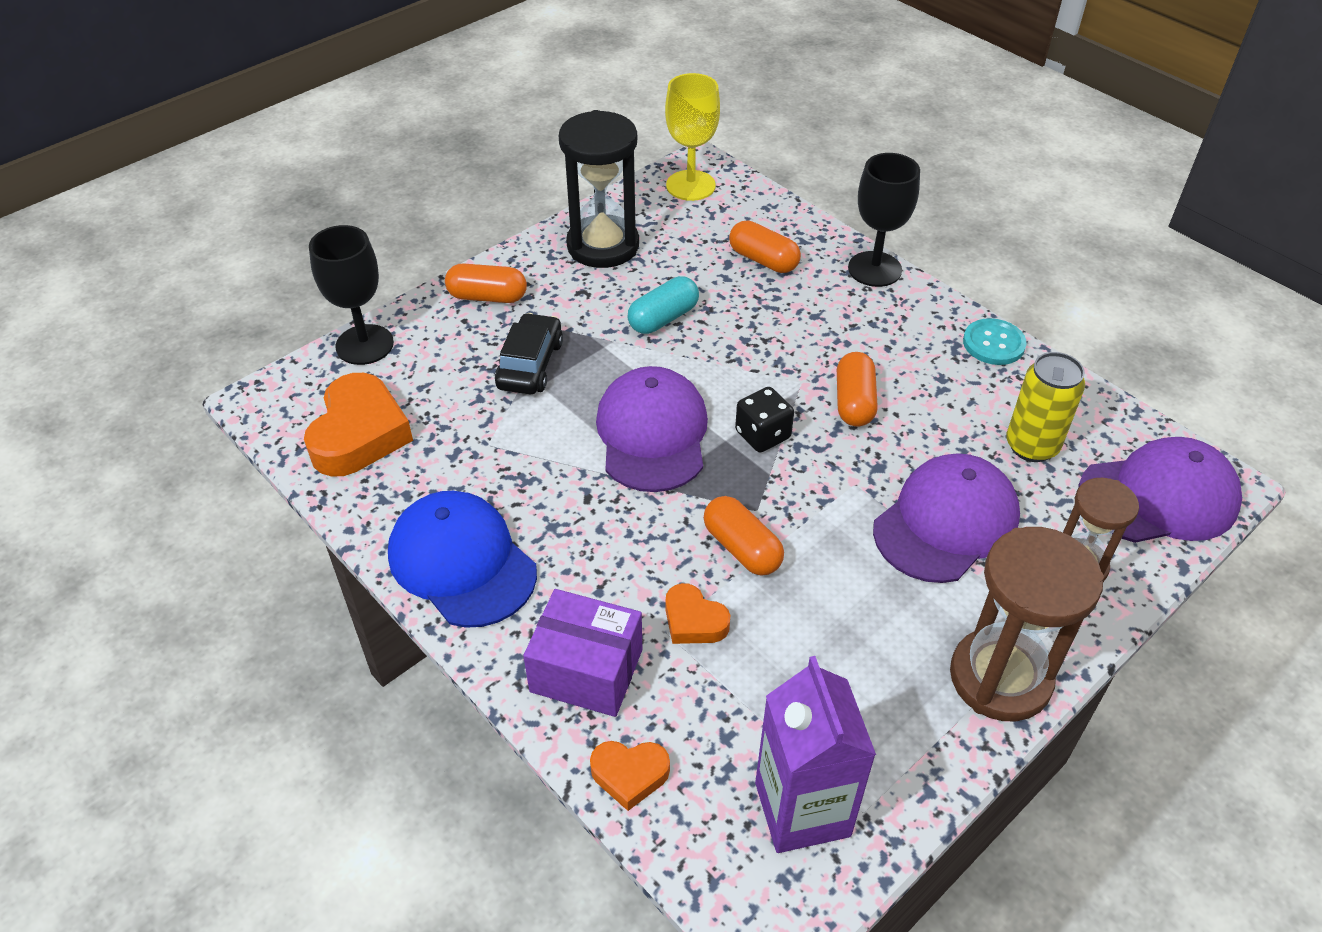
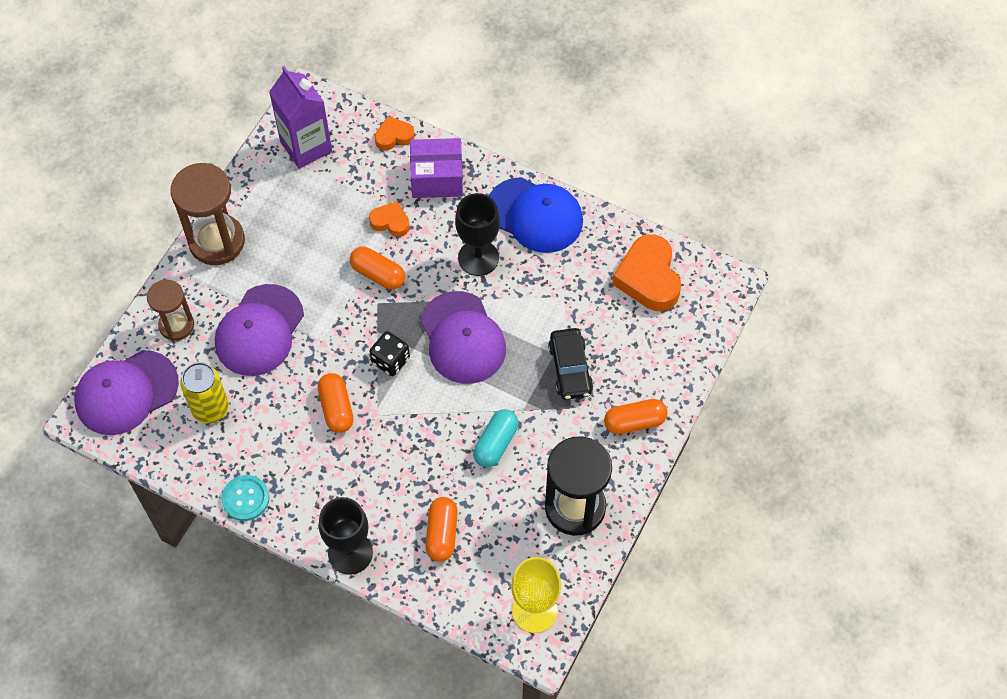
camera: 160 degrees right, 15 degrees up
black goblet [309,225,394,365] -> black goblet moved to [455,193,500,276]
orange capsule [729,220,801,273] -> orange capsule turned 75 degrees clockwise [425,497,458,562]

